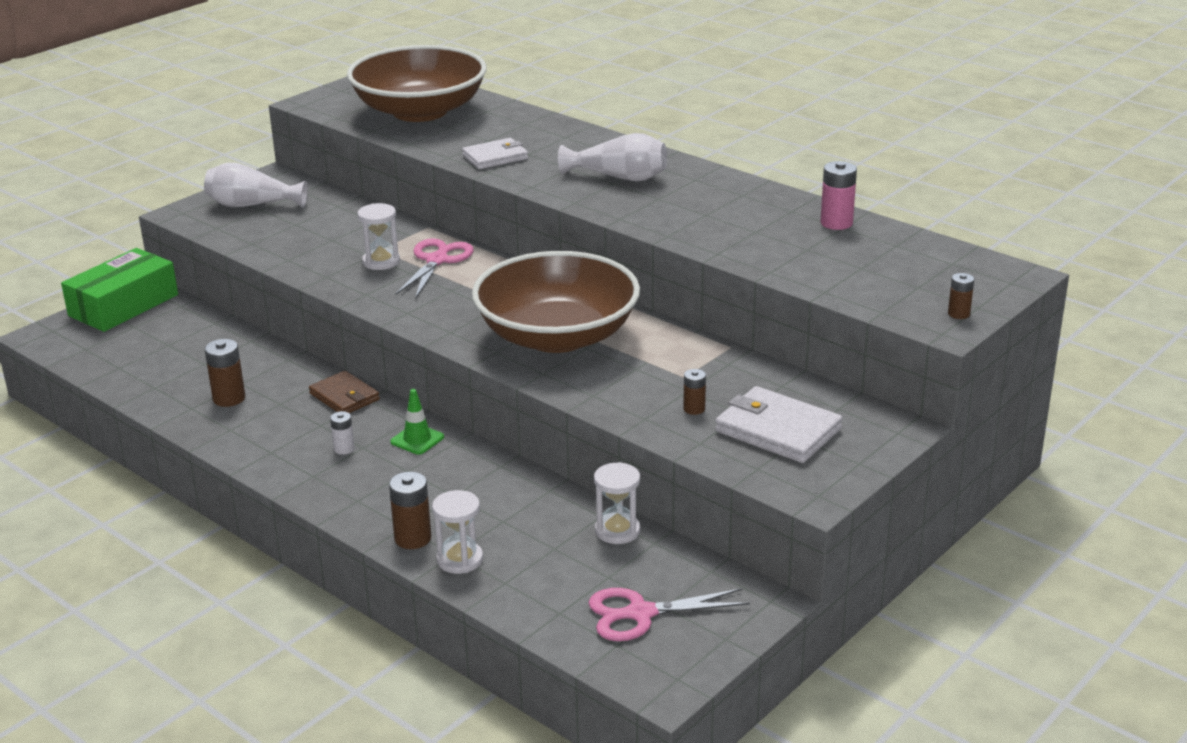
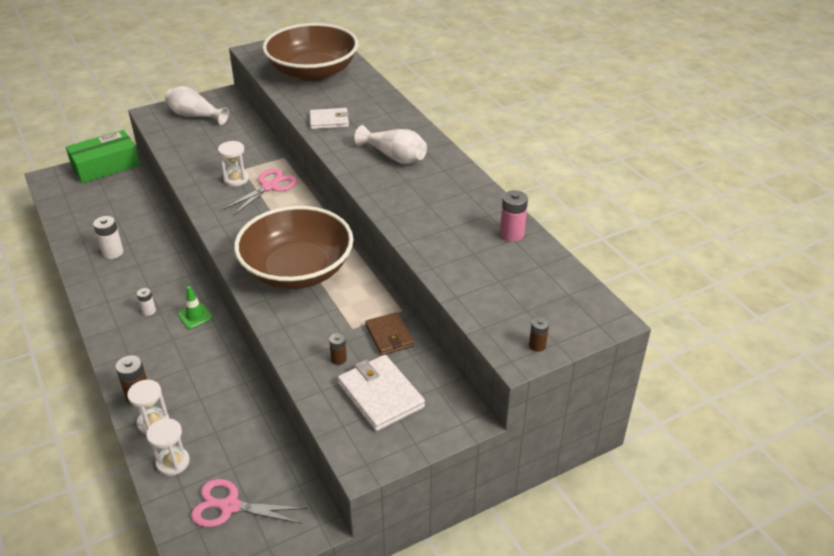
camera: 20 degrees right, 10 degrees up
brown battery [205,339,245,407] -> white battery [93,216,124,259]
brown wallet [309,371,380,413] -> brown wallet moved to [365,312,414,355]
white hourglass [594,462,640,544] -> white hourglass moved to [146,418,190,476]

